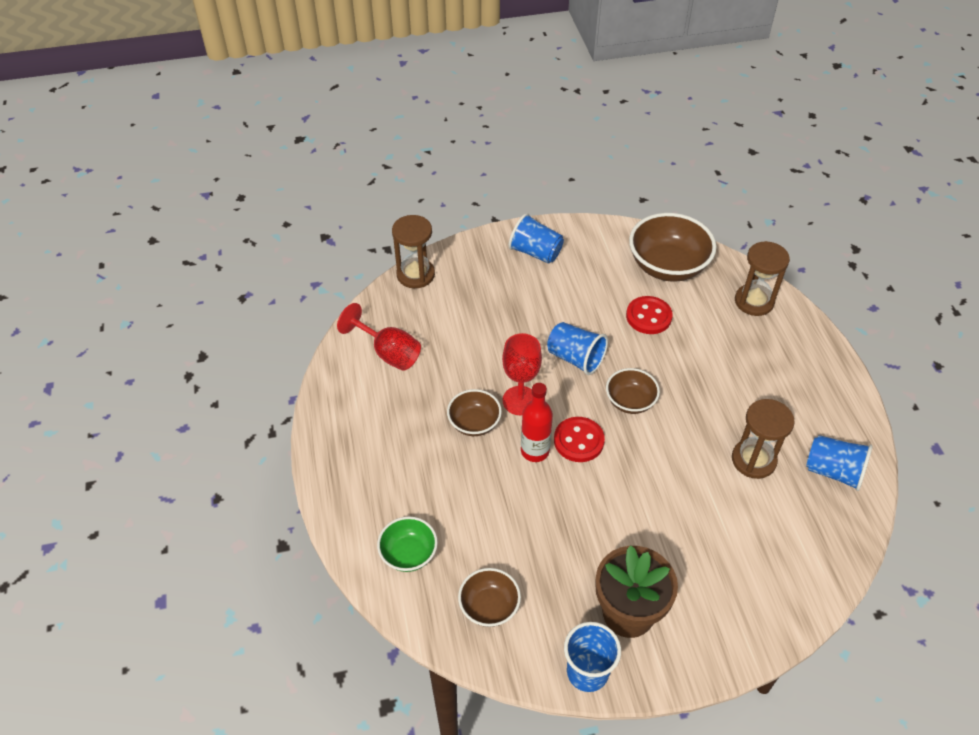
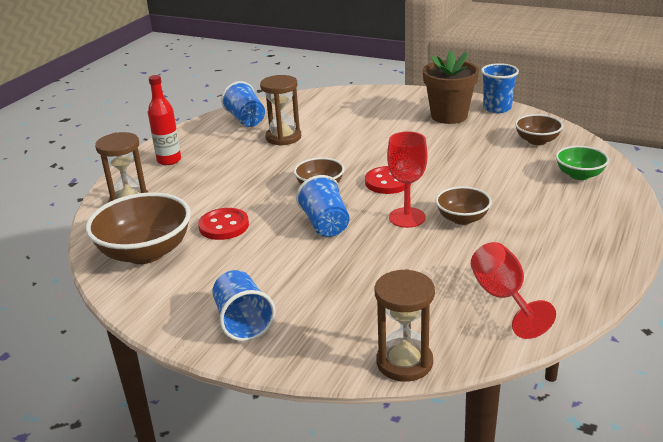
camera: 140 degrees left, 20 degrees down
red bottle [521,383,553,462] -> red bottle moved to [148,75,181,165]

